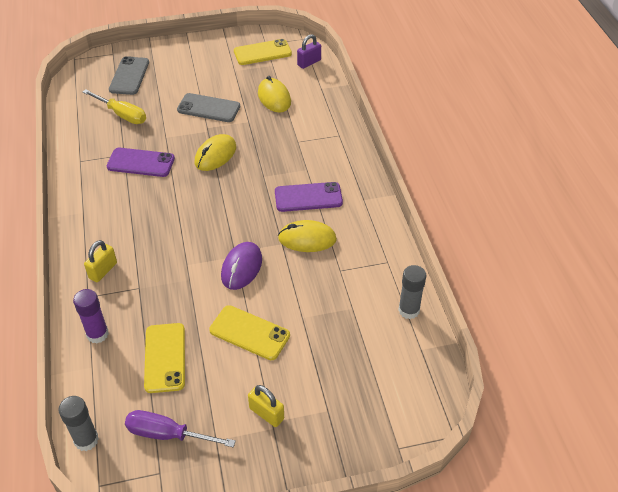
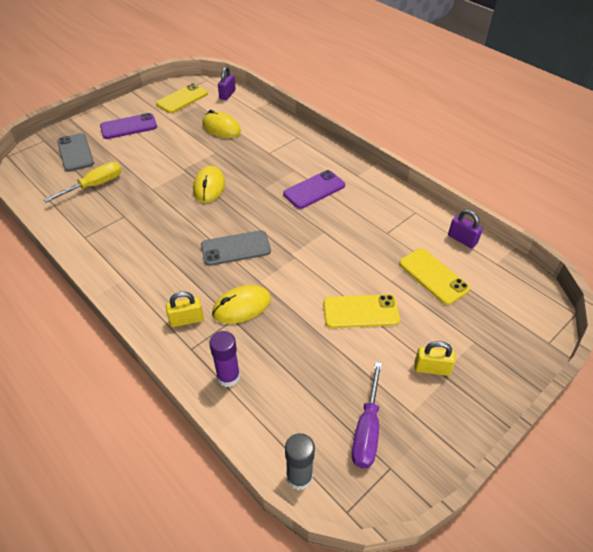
camera: 30 degrees left, 0 degrees up
yellow screwdriver [83,89,146,124] -> yellow screwdriver turned 45 degrees counterclockwise [43,162,122,202]
yellow padlock [84,240,117,282] -> yellow padlock turned 75 degrees clockwise [166,291,204,327]
purple phone [107,148,175,177] -> purple phone moved to [100,113,157,139]
purple screwdriver [125,410,236,447] -> purple screwdriver turned 60 degrees counterclockwise [352,362,382,468]
yellow phone [144,323,185,393] -> yellow phone moved to [399,248,470,305]
grey phone [177,93,240,122] -> grey phone moved to [201,230,271,266]
purple mouse [221,242,262,290] -> none
yellow mouse [278,220,337,252] -> yellow mouse moved to [212,285,271,324]
grey glue stick [398,265,426,319] -> purple padlock [448,210,483,248]

